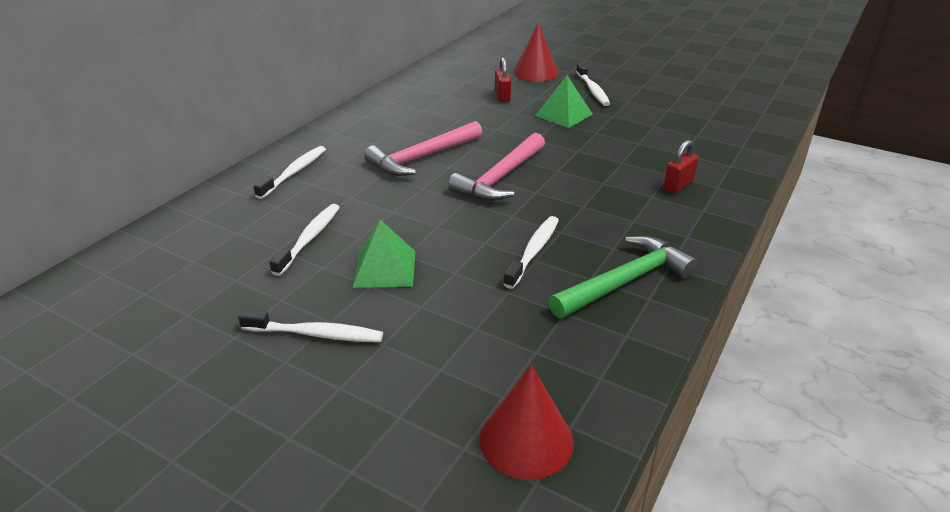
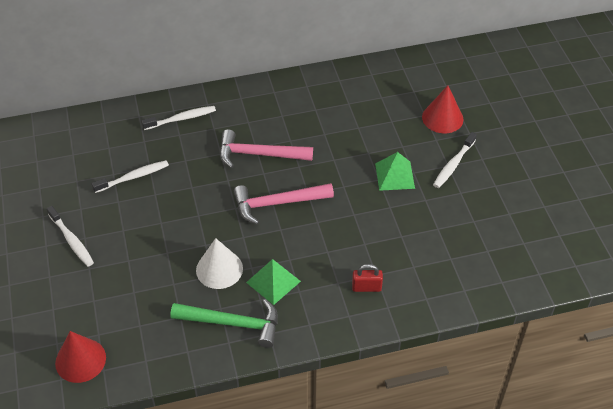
camera: 45 degrees right, 15 degrees up
green pyramid [352,220,415,288] -> green pyramid moved to [246,259,301,305]
red padlock [495,57,511,102] -> none
white toothbrush [504,216,559,289] -> white cone [196,238,243,289]

